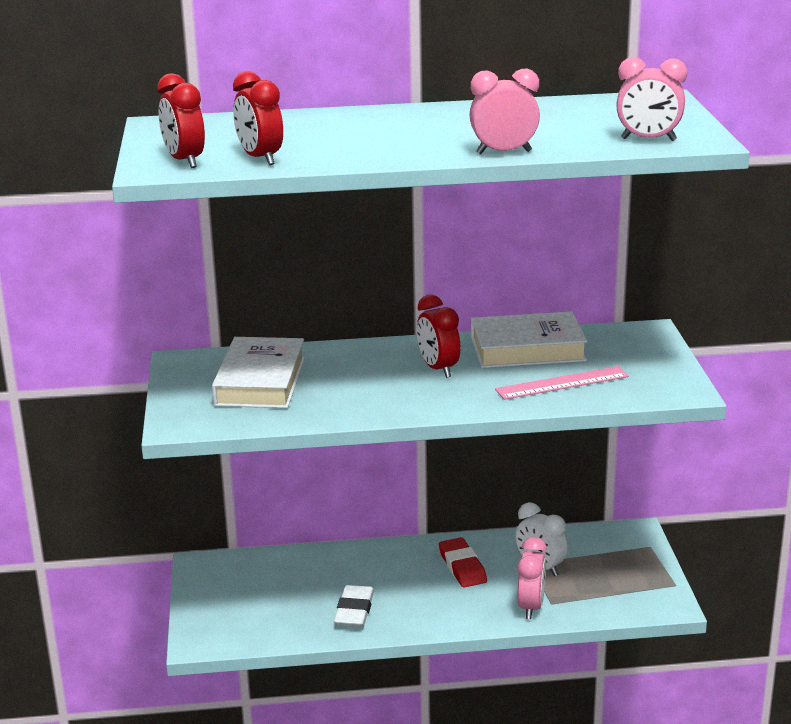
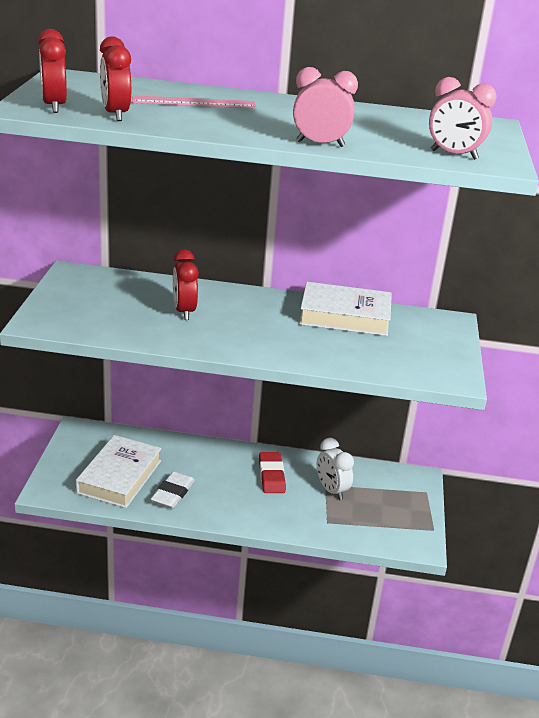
camera: 10 degrees right, 5 degrees up
white book [212,337,305,408] -> white book moved to [76,435,162,508]
red clock [417,294,461,378] -> red clock moved to [173,249,199,320]
pink ruler [495,366,629,400] -> pink ruler moved to [132,95,256,109]
pink clock [518,537,547,619] -> none

